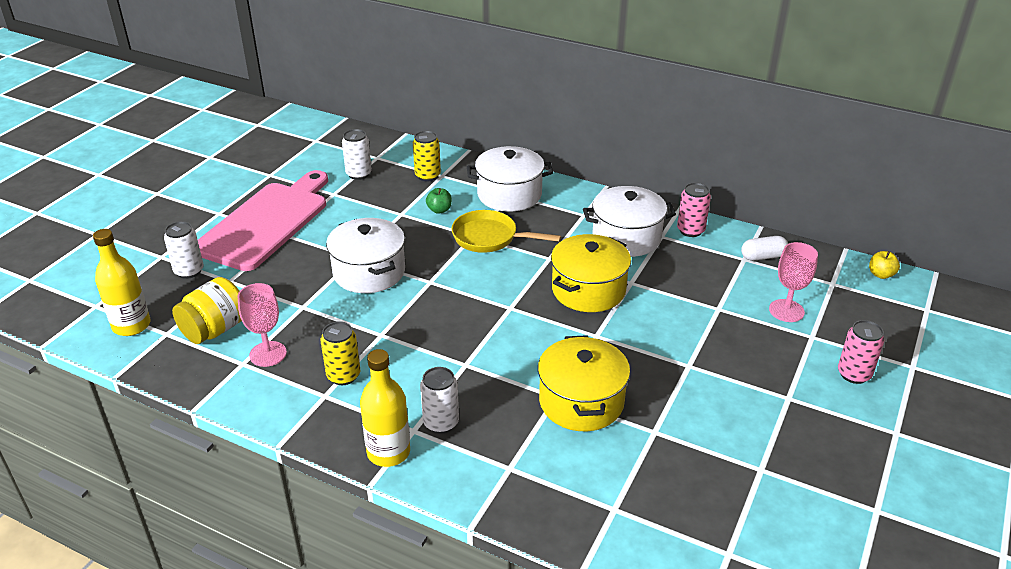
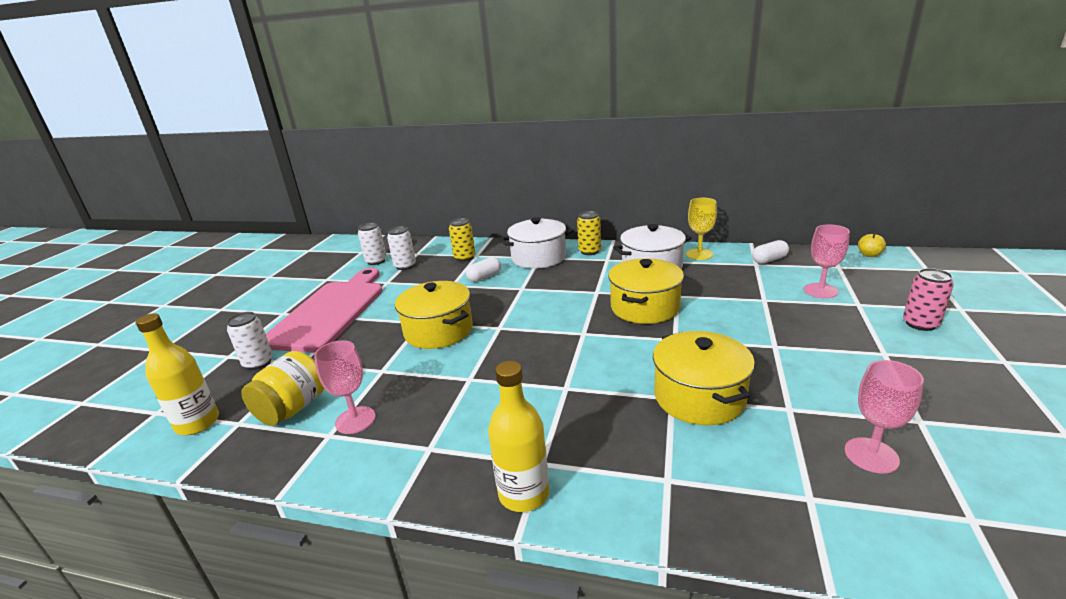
camera: 10 degrees left, 10 degrees down
yellow can [321,321,360,385] -> yellow can moved to [577,211,601,255]
white pot [326,218,405,293] -> yellow pot [395,281,473,349]
white can [420,367,459,434] -> white can moved to [358,223,387,265]
green apple [426,188,452,214] -> white capsule [466,257,501,282]
yellow pan [451,210,561,253] -> none
pink can [677,183,711,237] -> yellow goblet [686,198,717,260]
none -> pink goblet [844,360,924,474]

